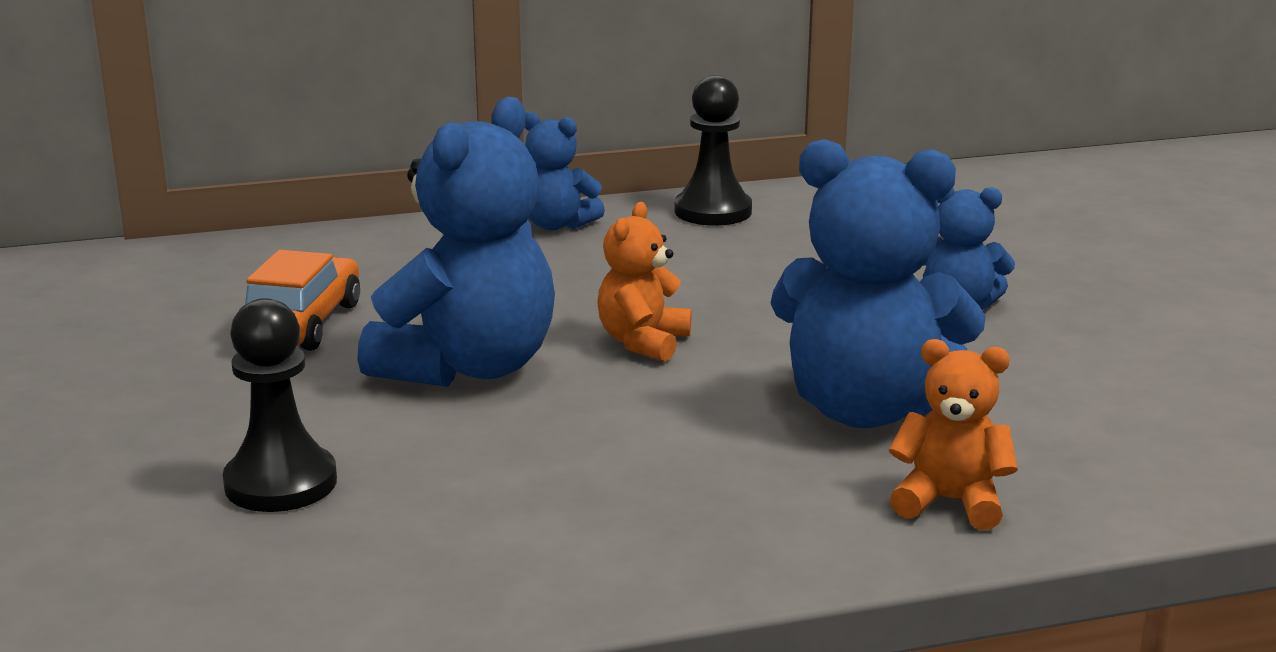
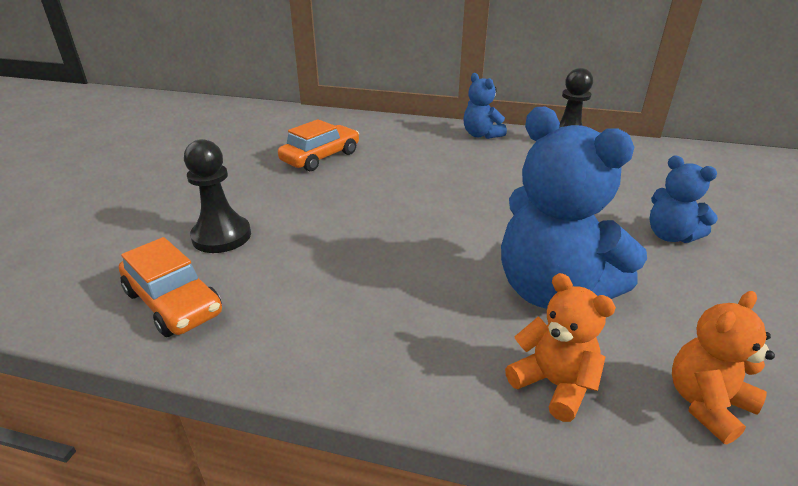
camera: 30 degrees right, 10 degrees up
blue teddy bear [357,97,555,387] -> none
orange teddy bear [597,202,691,362] -> orange teddy bear moved to [672,291,775,444]
none -> orange car [119,237,222,337]

